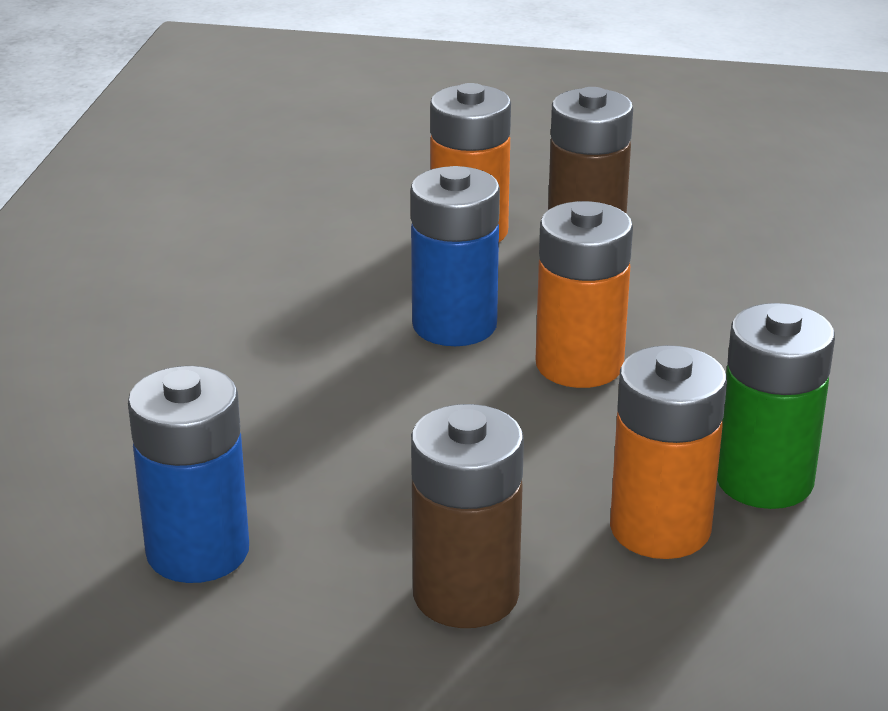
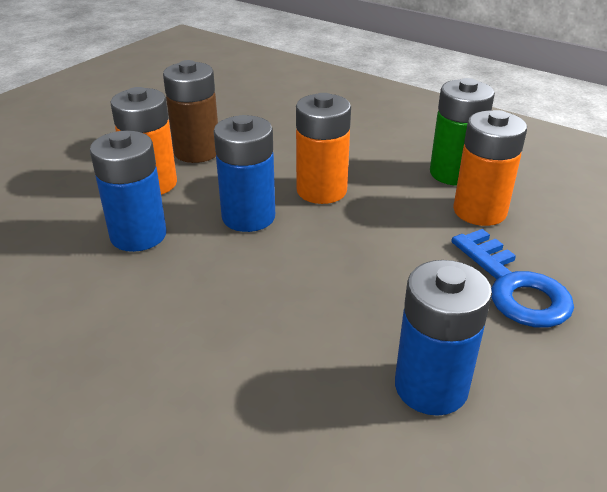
camera: 65 degrees left, 5 degrees up
brown battery [411,404,524,628] -> blue key [451,229,574,328]
none -> blue battery [90,131,166,252]

